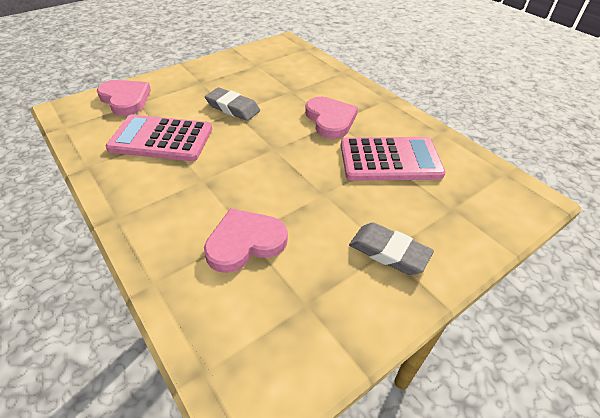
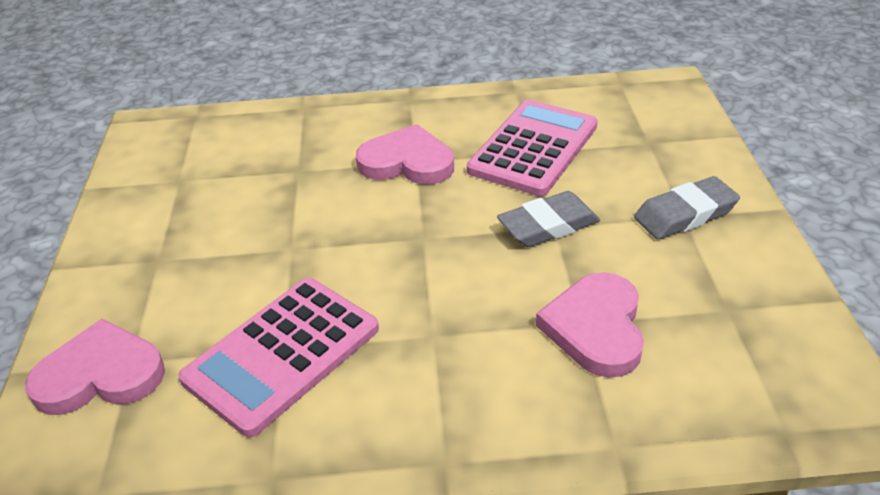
camera: 55 degrees left, 5 degrees down
grey eraser [205,87,260,121] -> grey eraser moved to [497,191,600,247]

